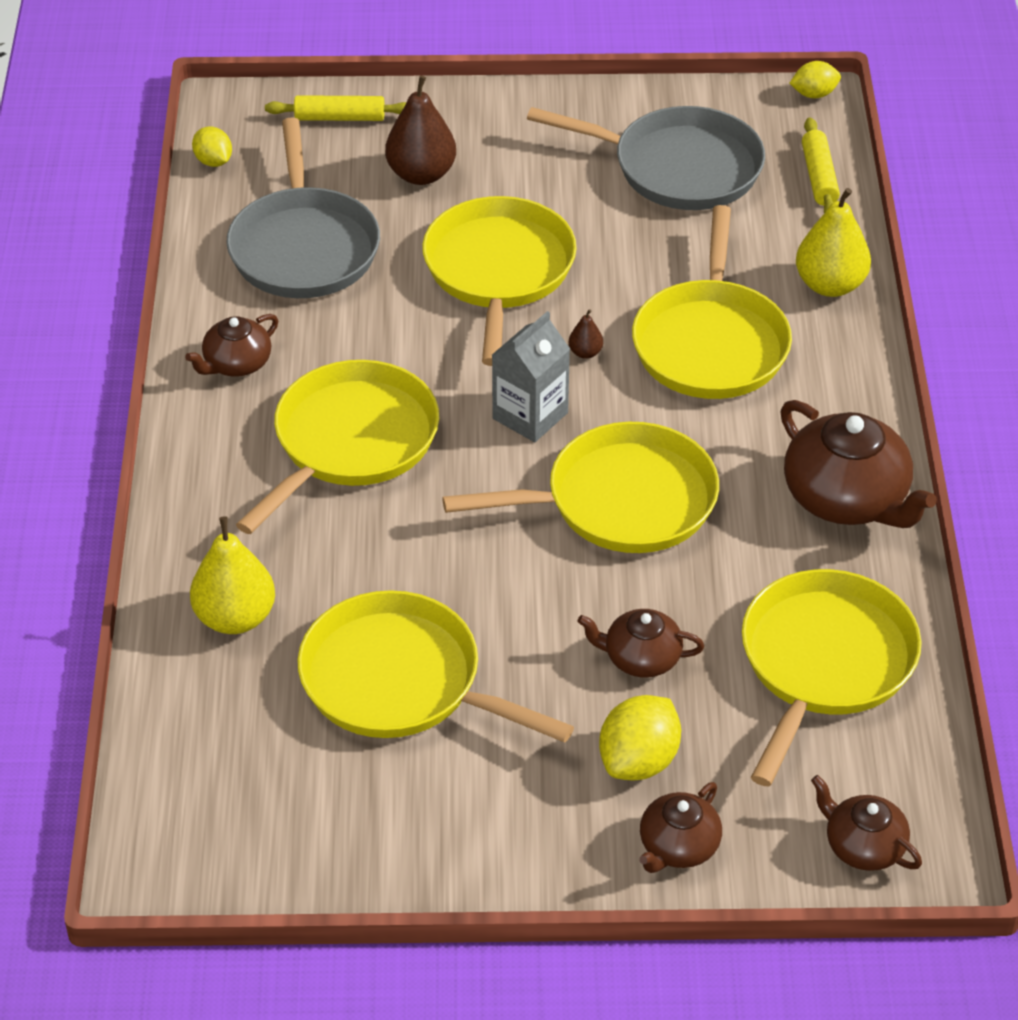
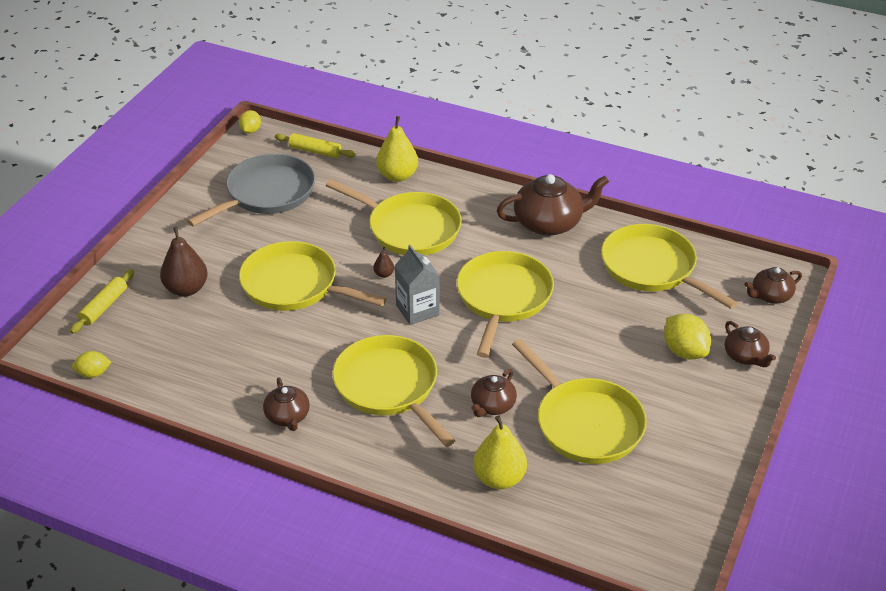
camera: 65 degrees left, 5 degrees down
grey pan [226,117,380,298] -> none
yellow pan [298,590,574,743] -> yellow pan turned 90 degrees counterclockwise [512,339,647,464]
brown teapot [577,609,704,678] -> brown teapot moved to [471,369,517,417]

